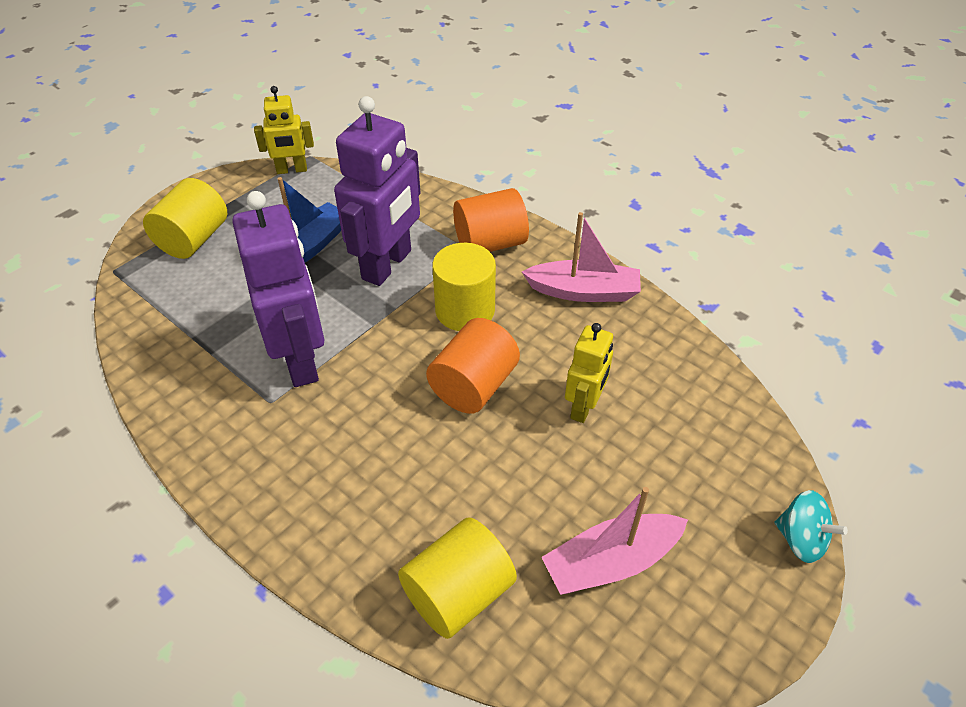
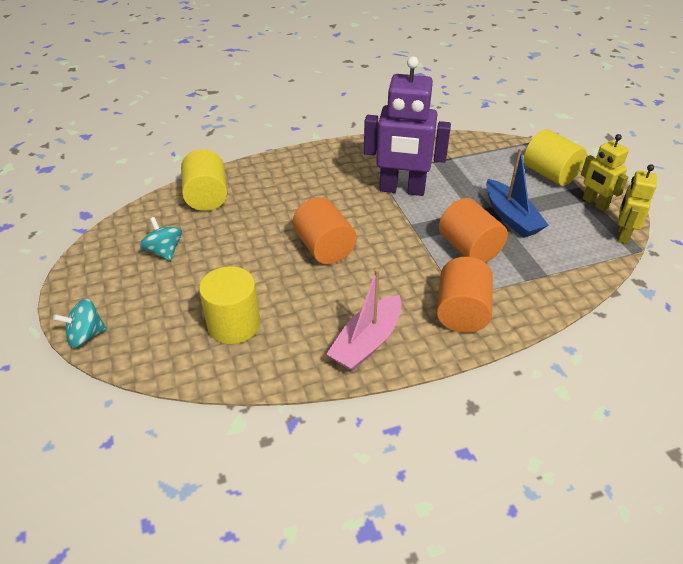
camera: 120 degrees right, 5 degrees down
purple robot [334,96,420,286] -> orange cylinder [439,198,508,263]
yellow cylinder [432,243,496,331] -> yellow cylinder moved to [199,266,260,344]
pink boat [541,487,688,595] -> turquoise spinning top [140,217,182,261]
yellow robot [565,323,613,423] -> yellow robot moved to [581,134,629,211]

